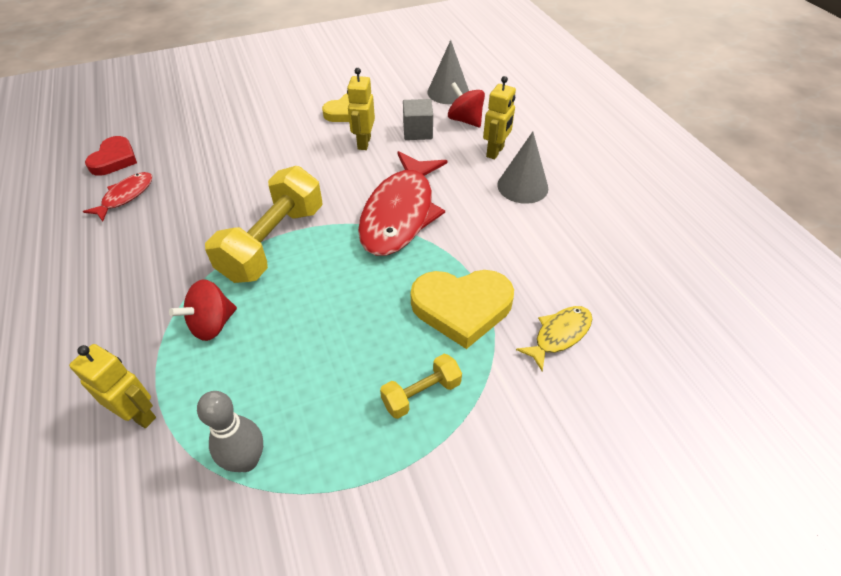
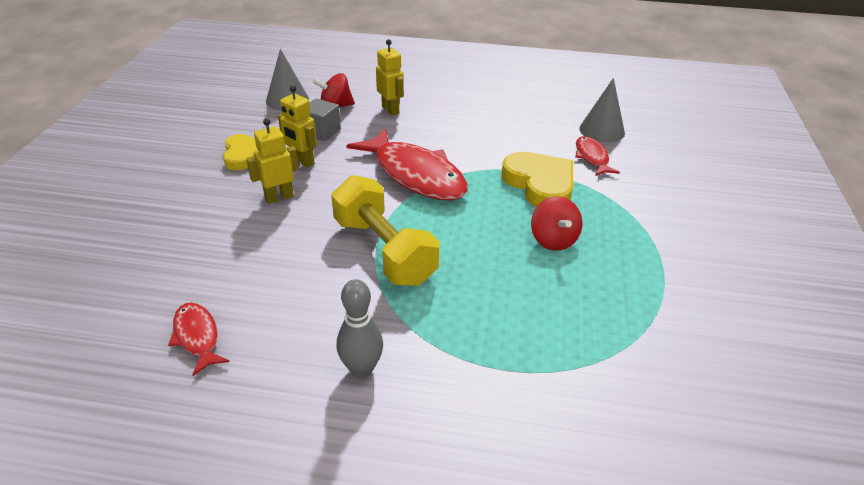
camera: 60 degrees left, 10 degrees down
yellow robot [69,344,156,428] -> yellow robot moved to [247,118,299,204]
red heart [85,136,137,176] -> none
red spinning top [169,279,237,341] -> red spinning top moved to [531,197,582,251]
grey bowling pin [197,391,263,472] -> grey bowling pin moved to [337,279,383,378]
yellow dumbbell [380,354,462,419] -> none
yellow heart [411,270,514,349] -> yellow heart turned 60 degrees counterclockwise [502,152,573,207]
grey cone [497,132,548,204] -> grey cone moved to [579,78,625,143]
yellow fish [516,306,592,371] -> red fish [575,136,620,176]

